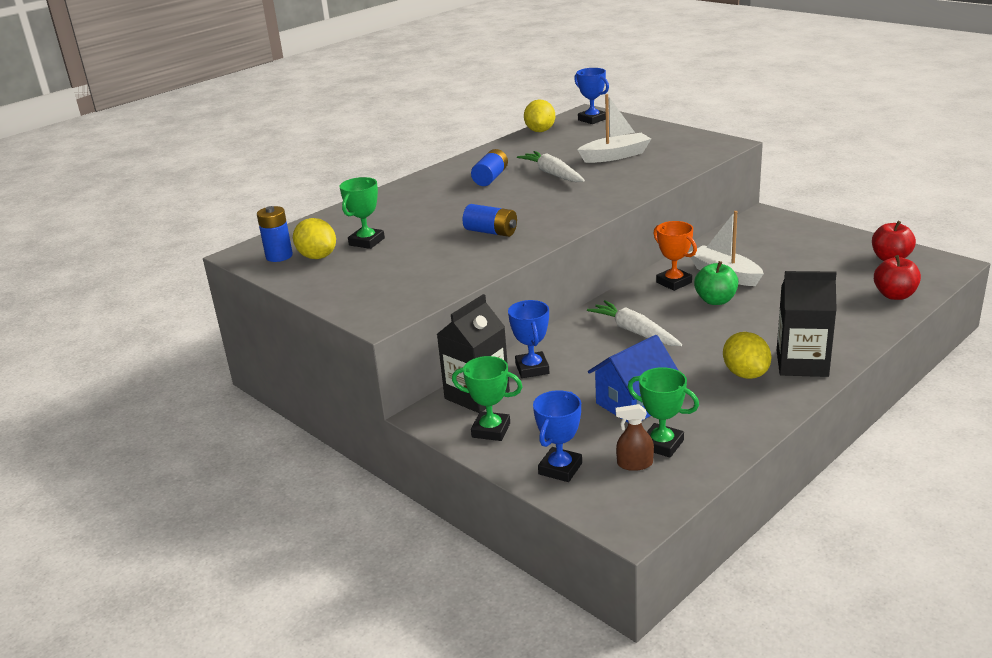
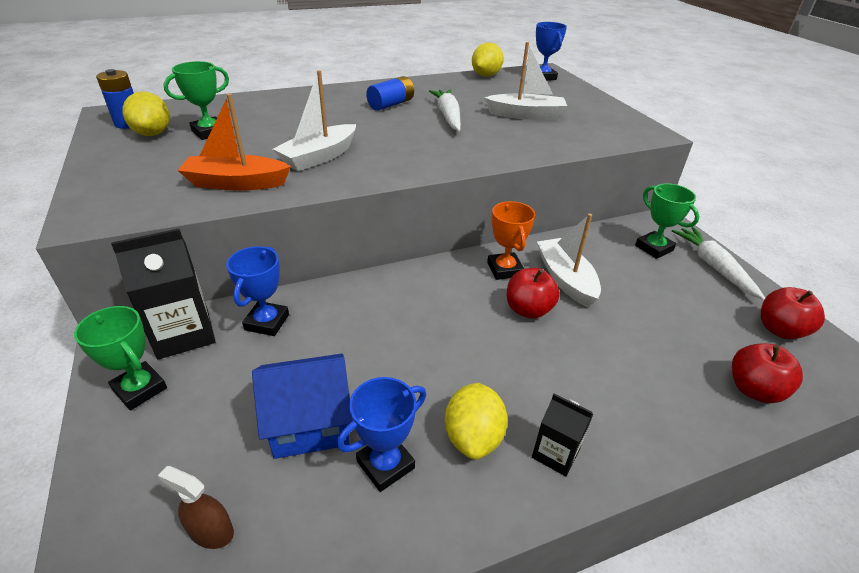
camera: 20 degrees right, 10 degrees up
blue battery [463,204,517,237] -> white boat [273,70,356,171]
blue trophy [533,390,582,482] -> blue trophy moved to [337,377,426,492]
white carrot [587,300,682,346] -> white carrot moved to [672,227,765,300]
green trophy [628,367,699,458] -> green trophy moved to [635,183,700,259]
green apple [694,261,738,305] -> red apple [507,268,560,319]
black carton [777,271,837,377] -> black carton [532,393,593,476], size x0.56
none -> orange boat [178,94,291,191]

